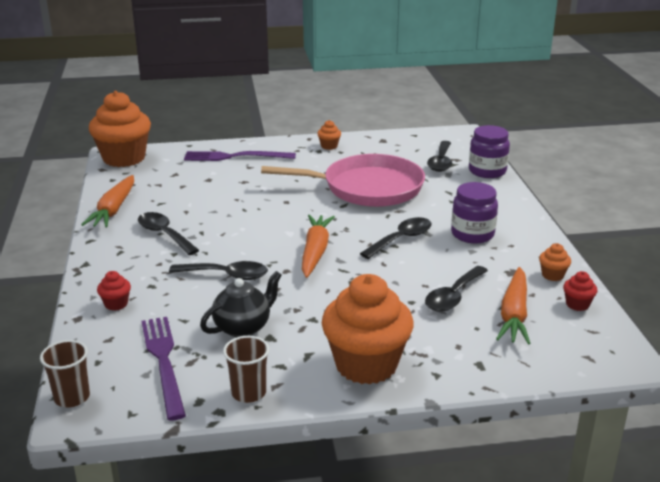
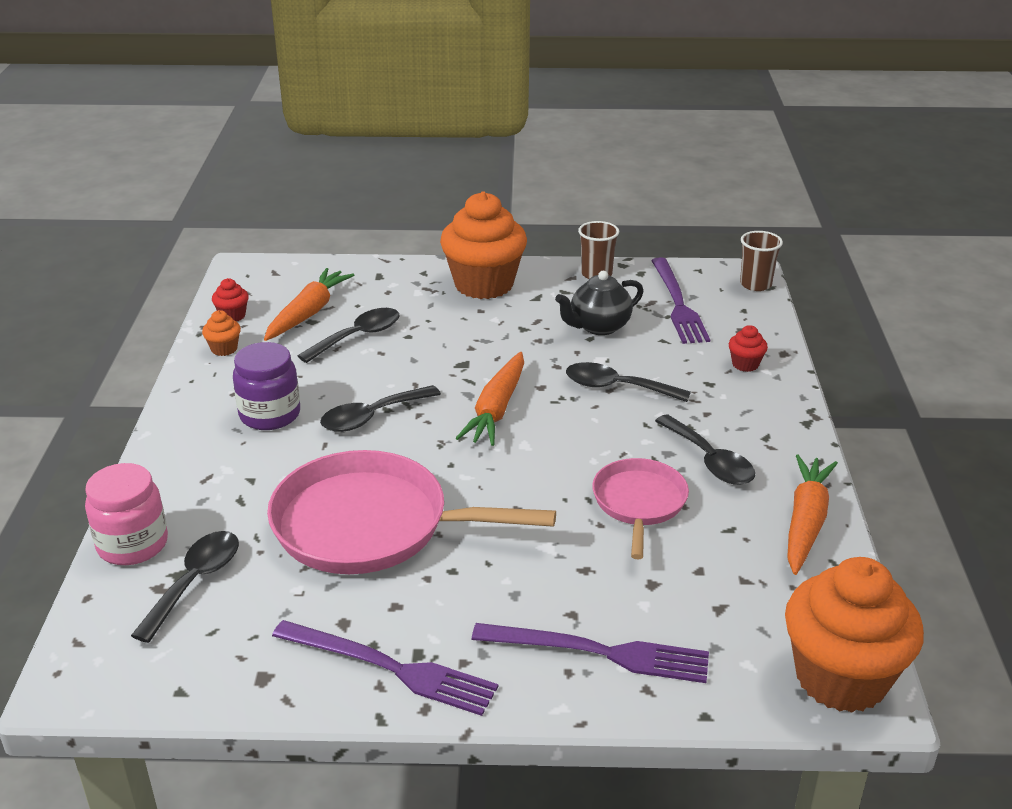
camera: 170 degrees left, 5 degrees up
orange cupcake [317,120,341,150] -> purple fork [272,620,498,716]
purple jar [469,125,510,178] -> pink jar [85,463,168,565]
none -> pink pan [592,458,689,559]

